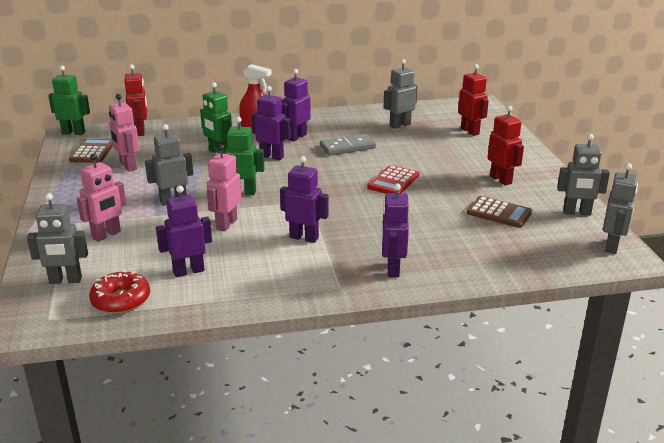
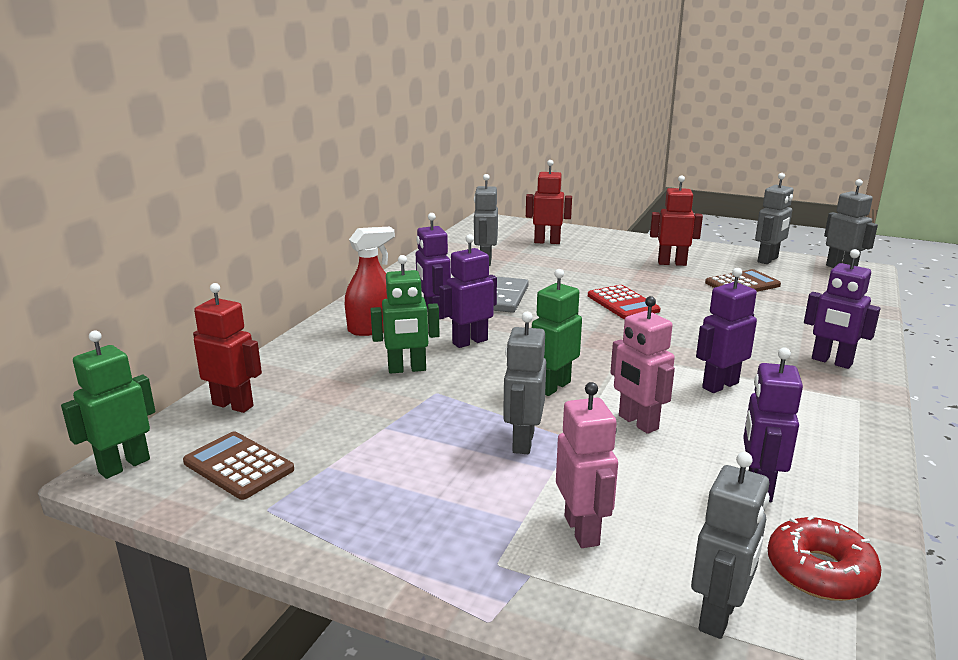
camera: 55 degrees left, 5 degrees down
pink robot [109,94,139,171] -> none

